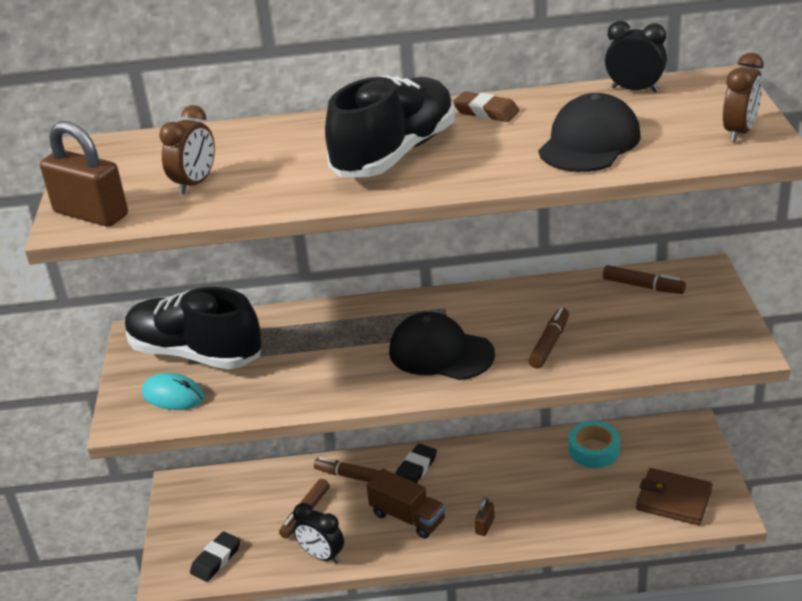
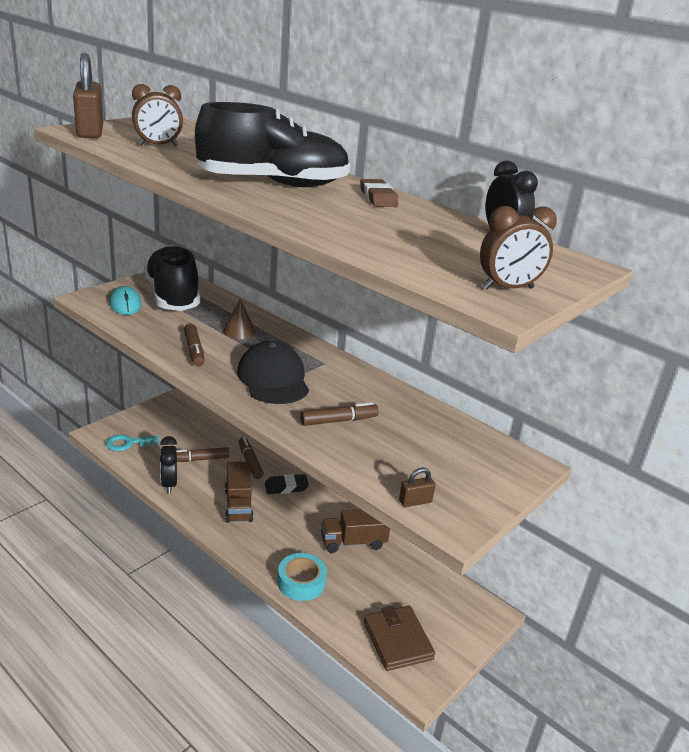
camera: 40 degrees right, 5 degrees down
black eraser [190,531,240,582] -> turquoise key [106,435,159,451]
brown padlock [475,497,495,536] -> brown padlock moved to [399,468,436,507]
black cap [538,93,641,172] -> none
turquoise tape [569,421,620,468] -> turquoise tape moved to [277,553,327,601]
brown marker [603,265,686,294] -> brown marker moved to [184,323,204,367]
none -> brown cone [223,299,256,339]
none -> brown truck [321,509,390,553]

